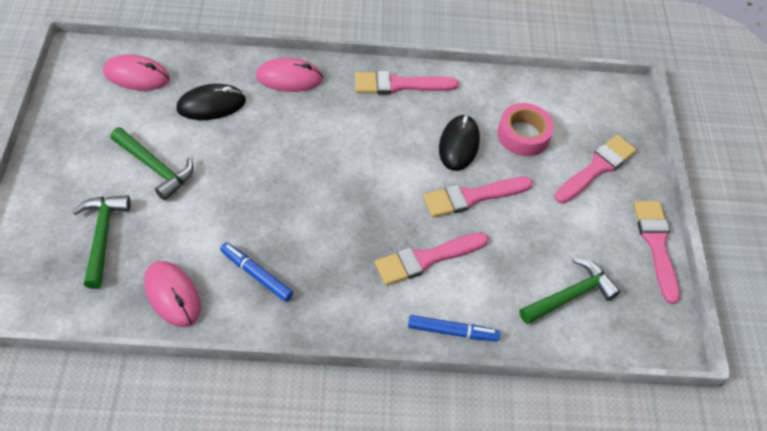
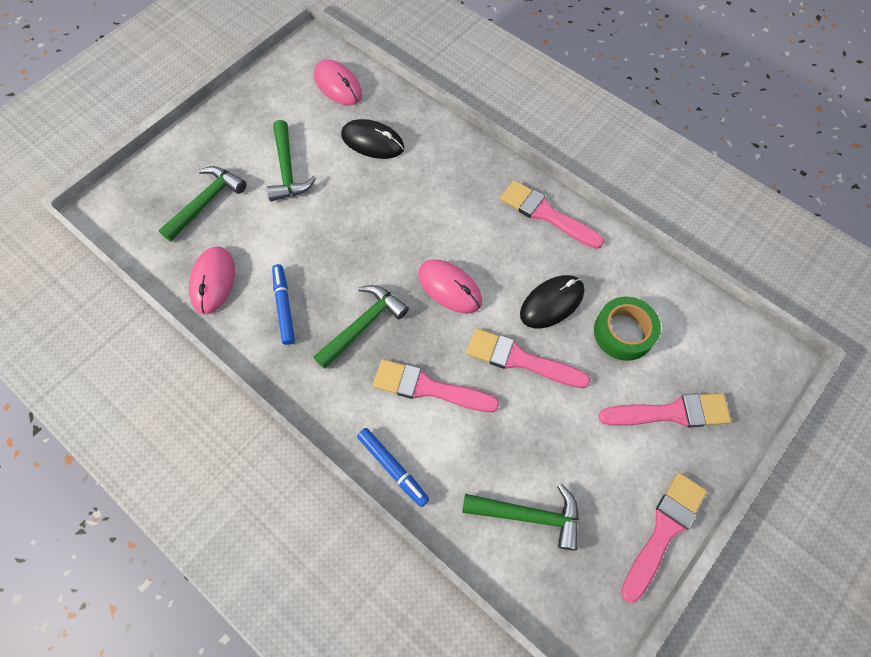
camera: 45 degrees right, 10 degrees up
pink mouse [256,58,323,92] -> pink mouse moved to [418,259,482,314]
pink tape [497,103,554,156] -> green tape [594,297,661,361]
none -> green hammer [314,285,409,369]

